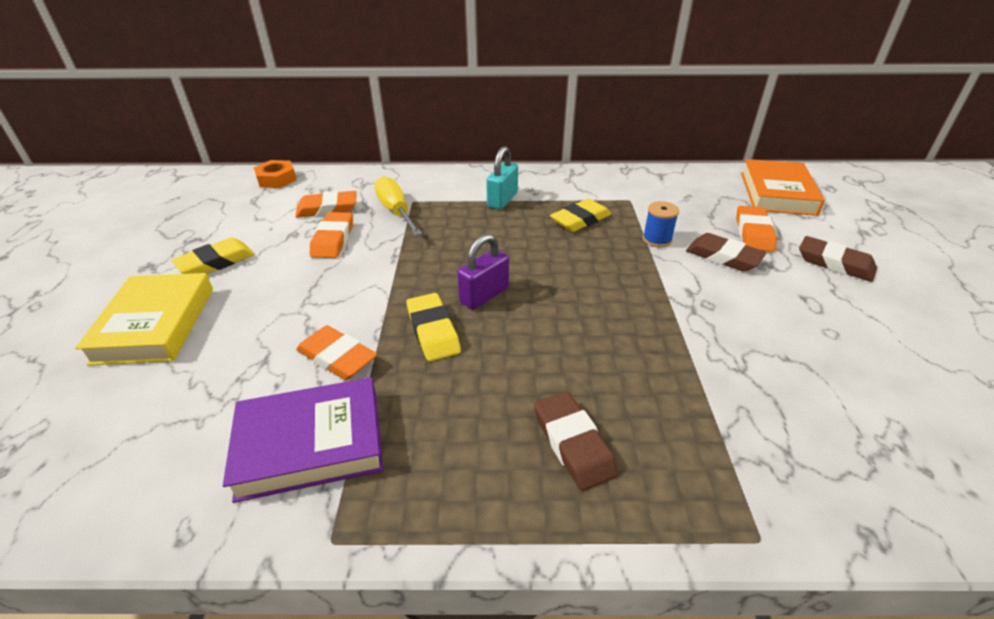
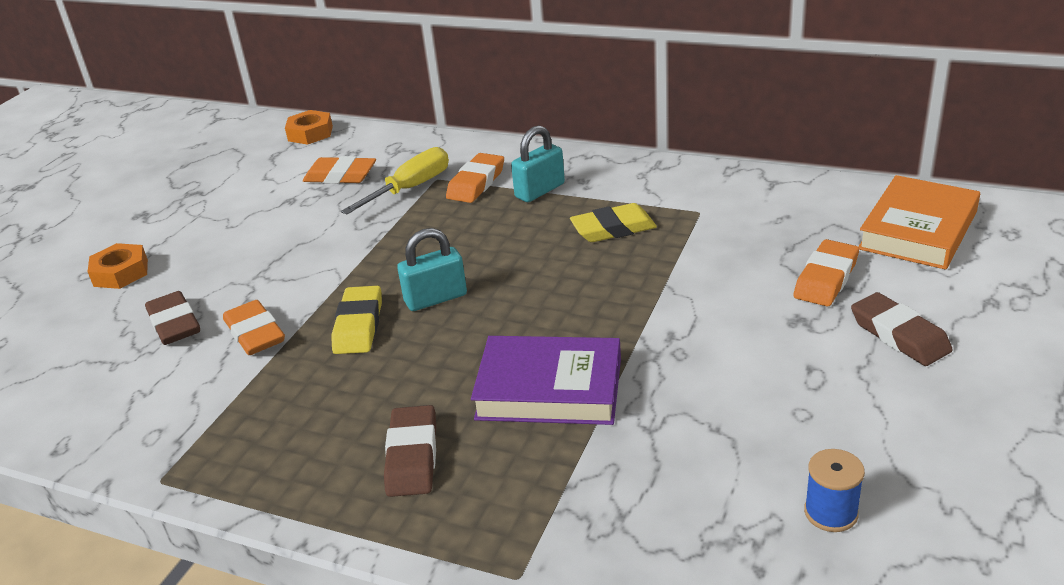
camera: 25 degrees right, 5 degrees down
yellow book [75,273,213,365] -> orange nut [88,243,148,289]
yellow eraser [172,238,255,274] -> none
purple book [223,377,384,503] -> purple book moved to [471,336,621,425]
orange eraser [310,212,353,258] -> orange eraser moved to [446,153,504,203]
yellow screwdriver [374,176,422,236] -> yellow screwdriver turned 45 degrees clockwise [341,147,449,215]
purple padlock [457,234,509,310] -> turquoise padlock [397,228,467,311]
blue spool [643,201,679,248] -> blue spool moved to [804,449,865,532]
brown eraser [686,233,766,272] -> brown eraser moved to [145,291,200,345]

